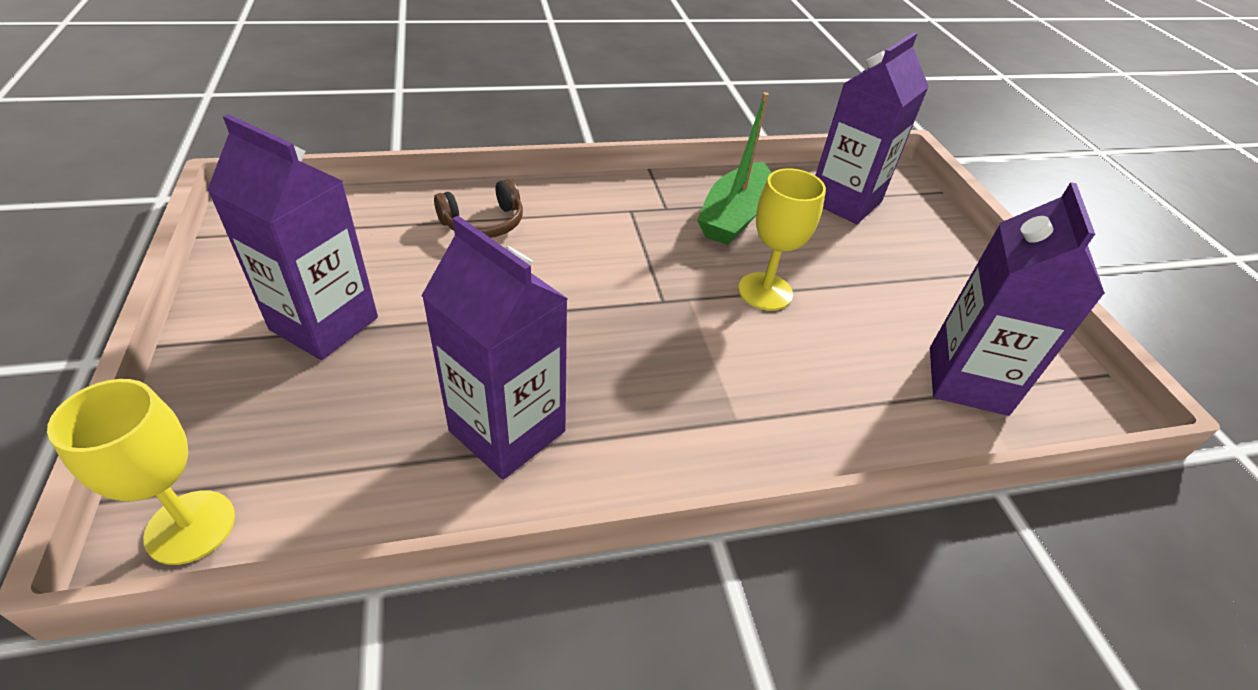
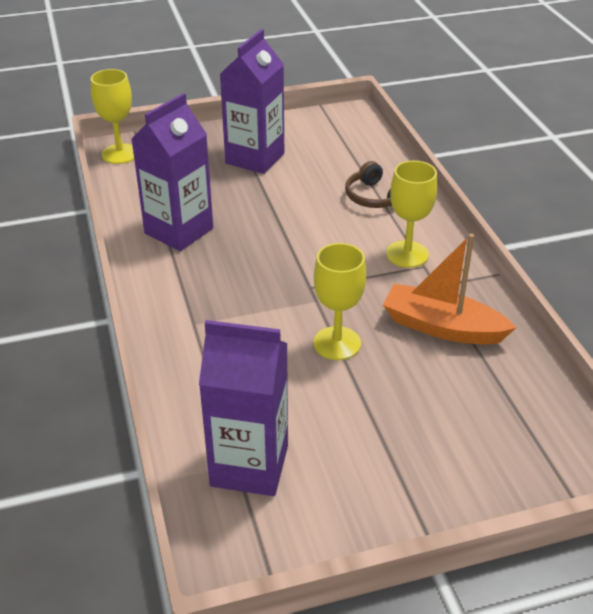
camera: 90 degrees right, 5 degrees down
green boat [697,92,771,245] -> orange boat [383,234,517,345]
purple carton [815,32,929,224] -> none
none -> yellow goblet [386,161,437,268]

